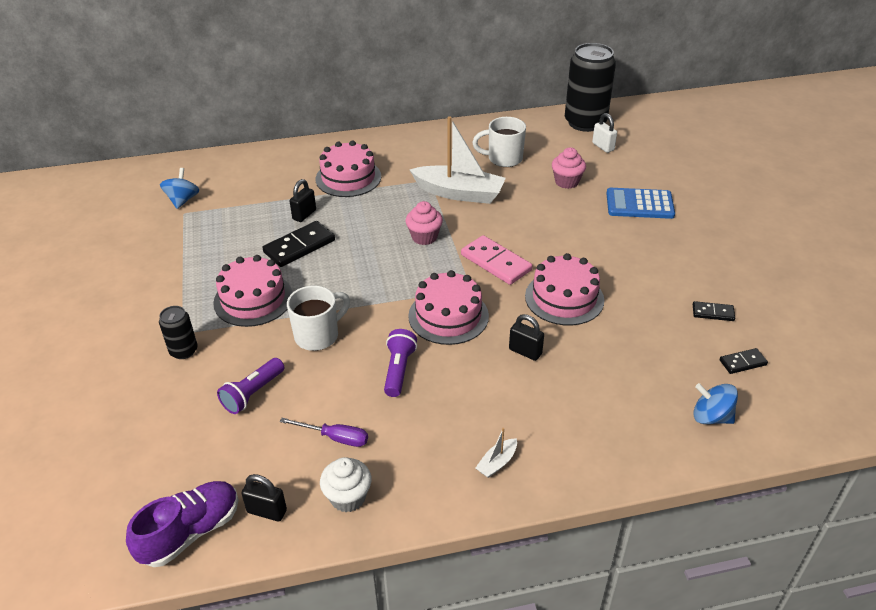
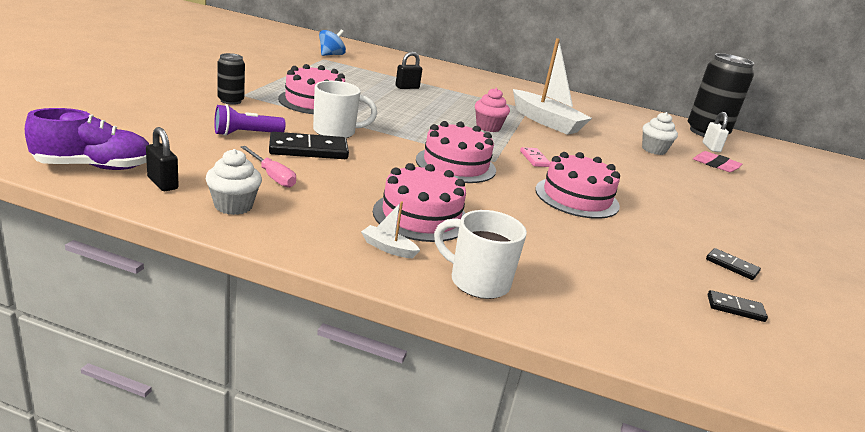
camera: 25 degrees right, 15 degrees down
black domino [263,221,335,267] -> black domino moved to [269,132,349,159]
purple screwdriver [280,418,368,447] -> pink screwdriver [241,146,296,188]
pink cake [316,141,381,197] -> pink cake moved to [373,163,466,242]
purple flashlight [384,329,417,397] -> none
pink domino [461,235,532,285] -> pink domino [520,147,550,167], size x0.55
white mug [472,117,526,167] -> white mug moved to [434,210,527,299]
white boat [475,428,517,478] -> white boat turned 45 degrees clockwise [361,202,420,258]
black padlock [509,314,544,361] -> none
pink cupcake [552,147,586,189] -> white cupcake [642,112,678,155]
blue calculator [606,188,675,219] -> none
blue spinning top [693,383,738,424] -> none
none -> pink eraser [693,151,742,172]

